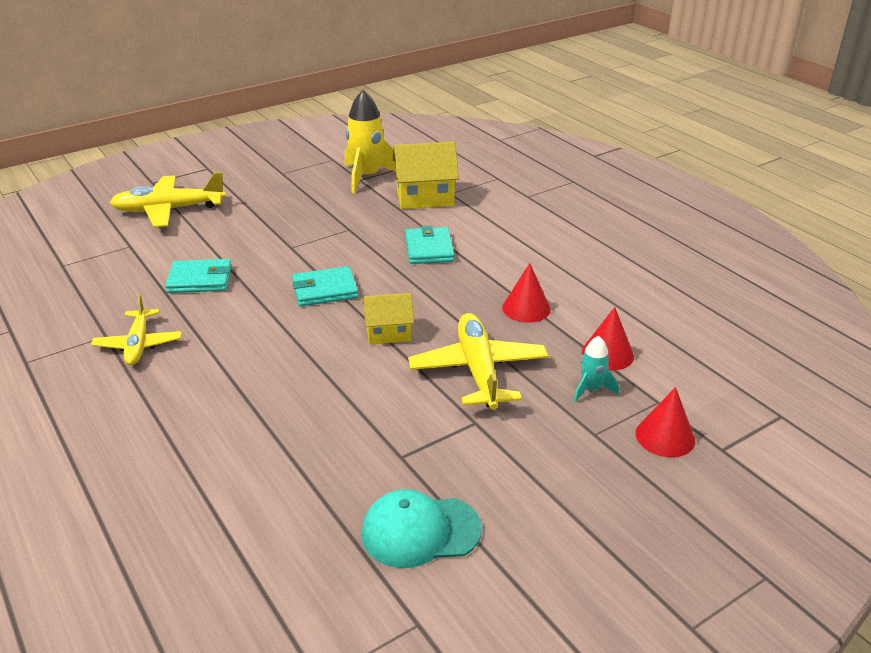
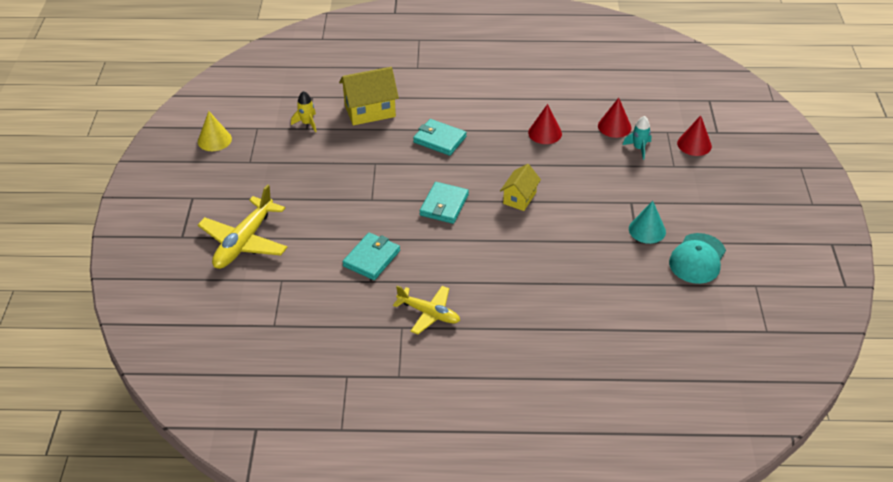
camera: 55 degrees left, 10 degrees up
yellow rocket [345,90,396,193] -> yellow rocket [291,91,317,132], size x0.51
yellow house [392,142,459,209] -> yellow house turned 45 degrees clockwise [339,67,399,125]
yellow plane [408,313,549,410] -> none
none -> yellow cone [198,111,232,151]
none -> turquoise cone [629,201,666,244]

